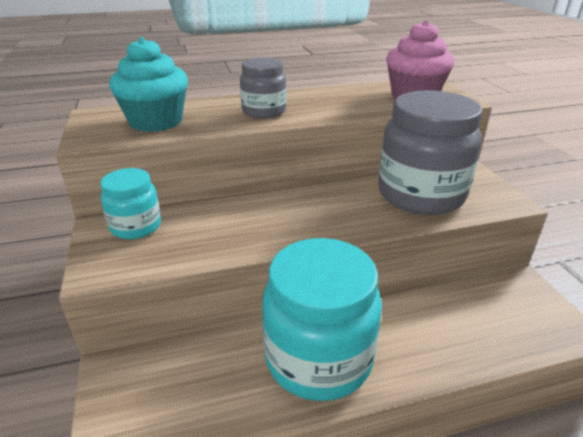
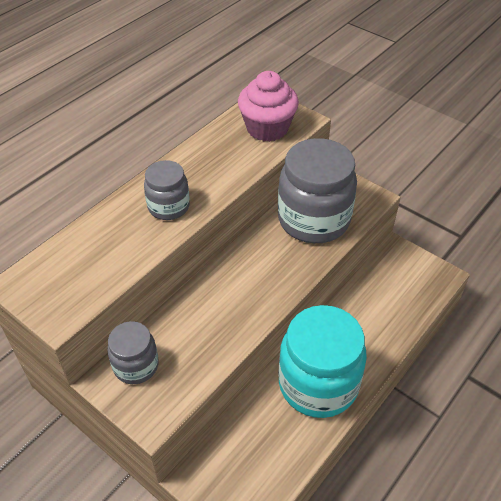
camera: 35 degrees left, 15 degrees up
turquoise jar [100,168,161,239] -> grey jar [107,321,159,384]
turquoise cupcake [109,37,188,132] -> none

